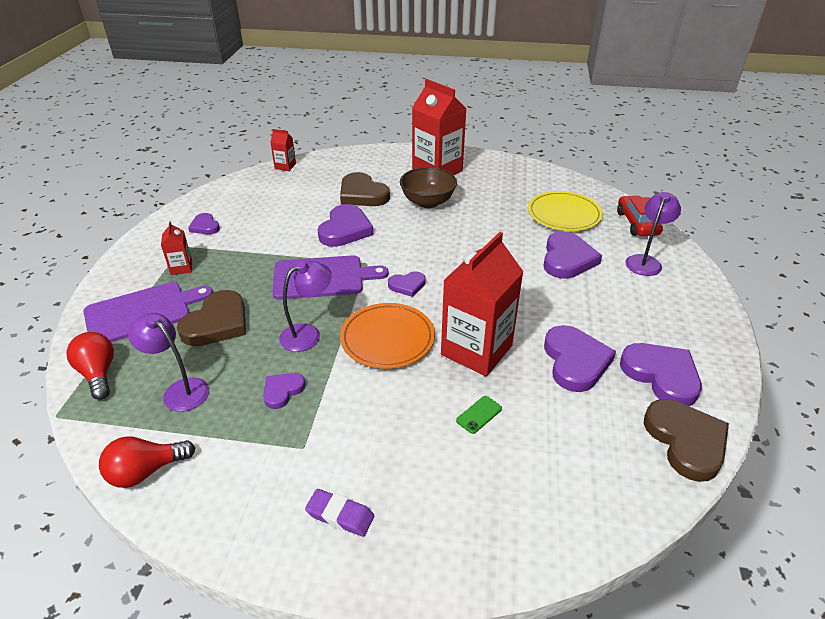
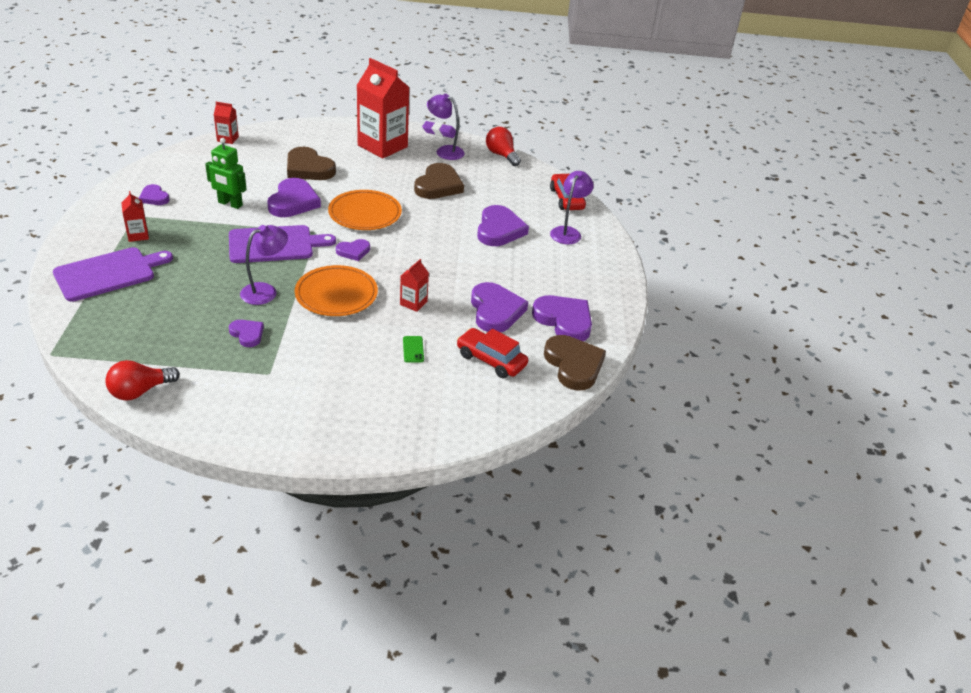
camera: 10 degrees left, 0 degrees up
red light bulb [66,332,114,400] -> red light bulb moved to [486,127,521,166]
purple lamp [128,313,209,412] -> purple lamp moved to [427,94,465,160]
brown heart [177,290,246,346] -> brown heart moved to [414,163,464,199]
purple heart [263,373,305,409] -> purple heart turned 105 degrees clockwise [229,320,264,347]
purple eraser [305,489,374,537] -> purple eraser moved to [422,121,456,138]
brown bowl [400,167,457,208] -> none
red carton [441,232,524,377] -> red carton [400,259,429,312], size x0.45
green phone [456,396,502,434] -> green phone turned 45 degrees counterclockwise [403,336,424,363]
yellow plate [528,191,603,231] -> none
none -> green robot [205,138,247,209]
none -> orange plate [328,190,402,230]
none -> red car [456,328,528,378]

